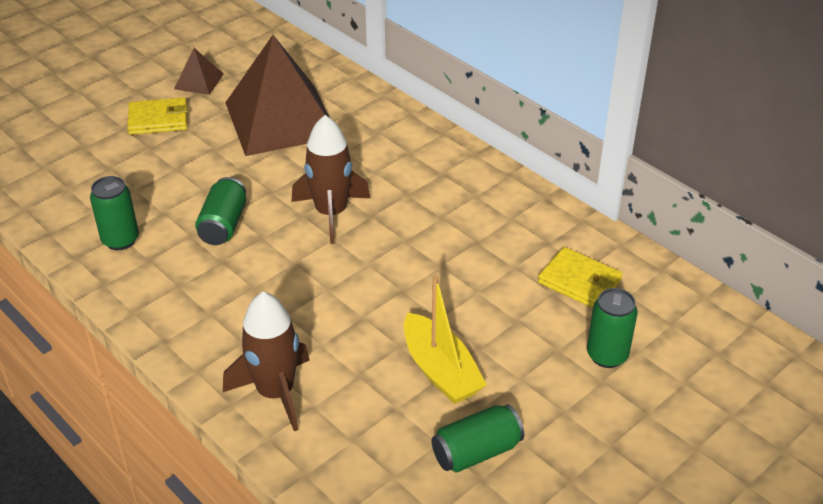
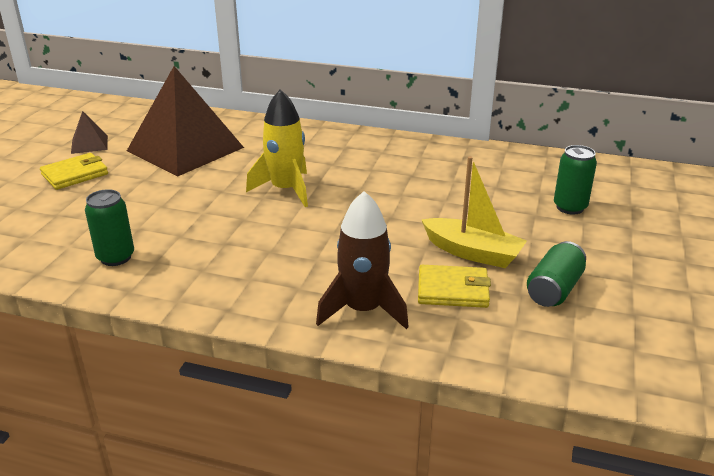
camera: 30 degrees left, 10 degrees down
green can [195,177,246,245] -> none
brown rocket [291,115,370,244] -> yellow rocket [246,89,308,207]
yellow wallet [538,247,622,308] -> yellow wallet moved to [418,265,491,308]

